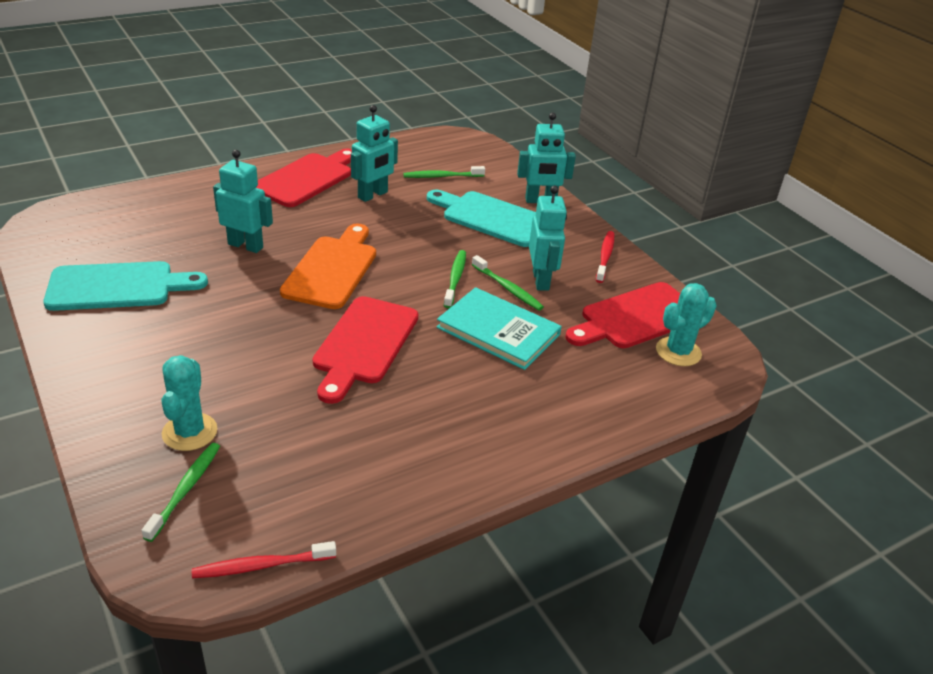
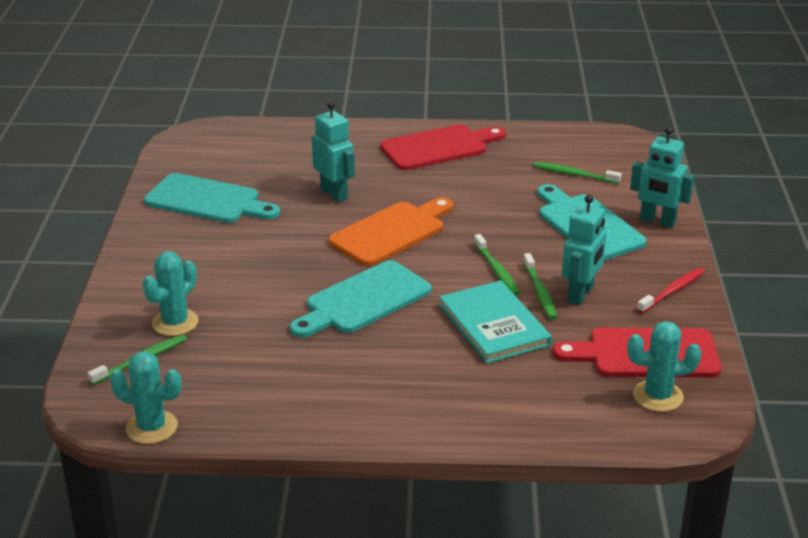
camera: 35 degrees right, 5 degrees down
red toothbrush [192,541,336,579] -> turquoise cactus [110,351,182,444]
red cutting board [313,296,418,404] -> turquoise cutting board [290,260,432,338]
turquoise robot [351,105,398,202] -> none
green toothbrush [444,250,466,308] -> green toothbrush turned 120 degrees clockwise [474,234,520,295]

